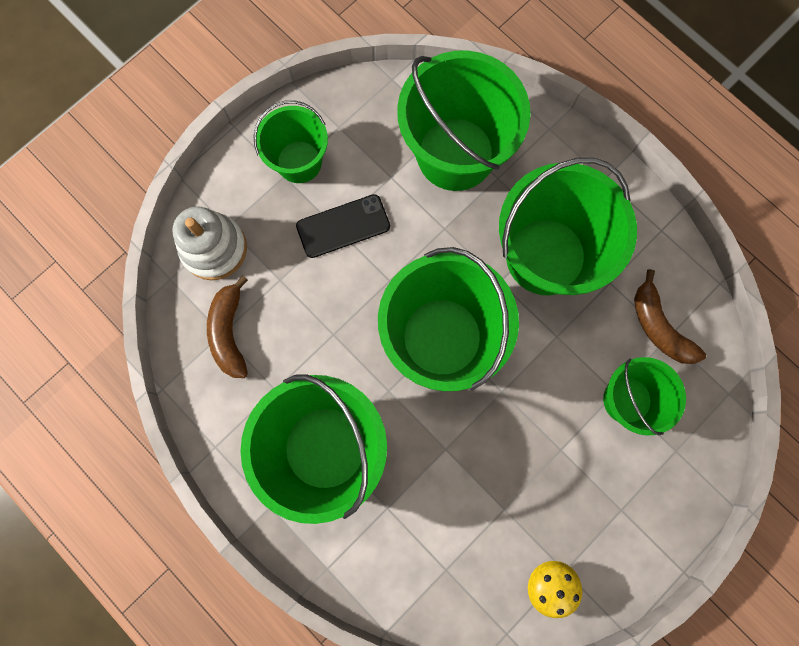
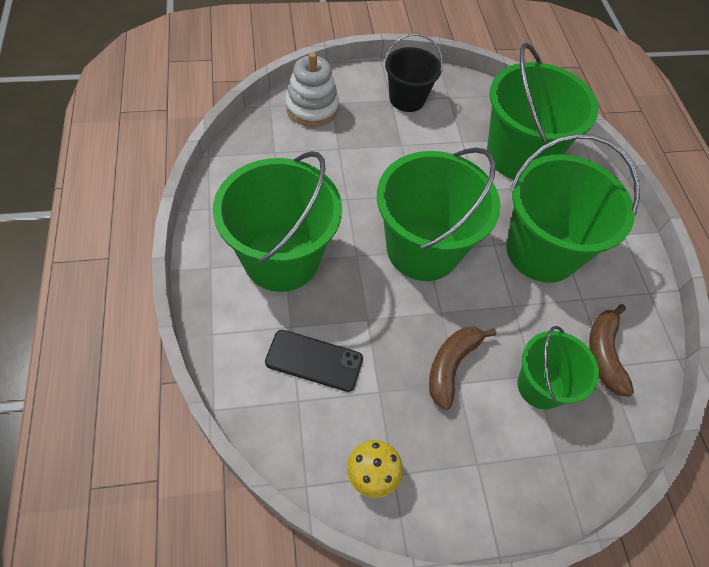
camera: 30 degrees right, 20 degrees down
brown banana [207,275,248,378] -> brown banana moved to [429,326,496,410]
green bucket [254,100,328,183] -> black bucket [385,34,443,112]
black phone [296,194,390,258] -> black phone moved to [265,330,363,392]

